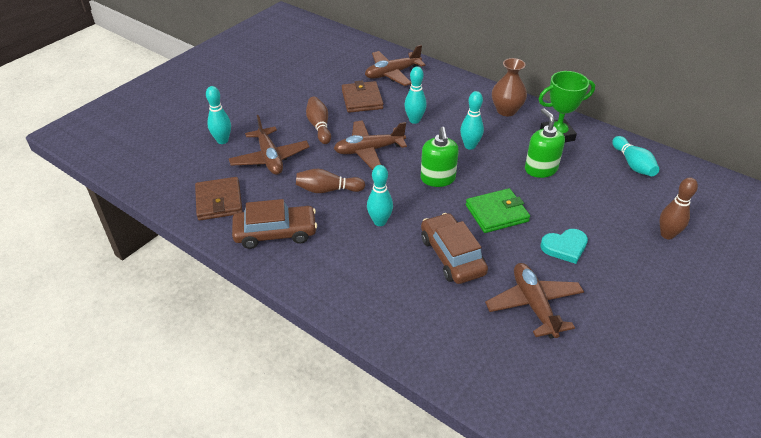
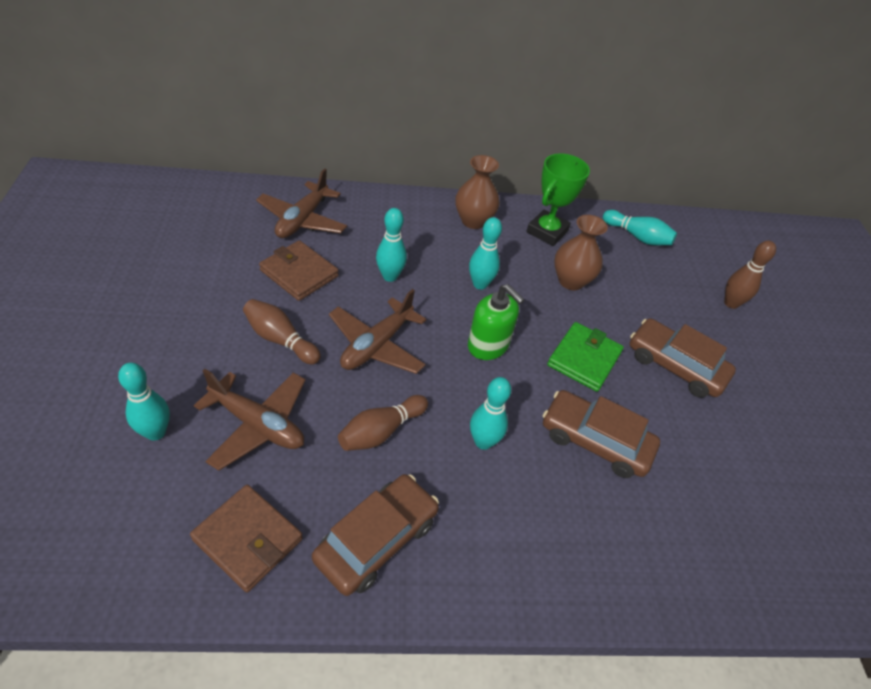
camera: 45 degrees left, 5 degrees up
brown plane [485,263,584,339] -> none
green soap dispenser [525,108,565,178] -> brown vase [554,215,608,290]
turquoise heart [540,229,588,264] -> brown car [630,318,736,398]

